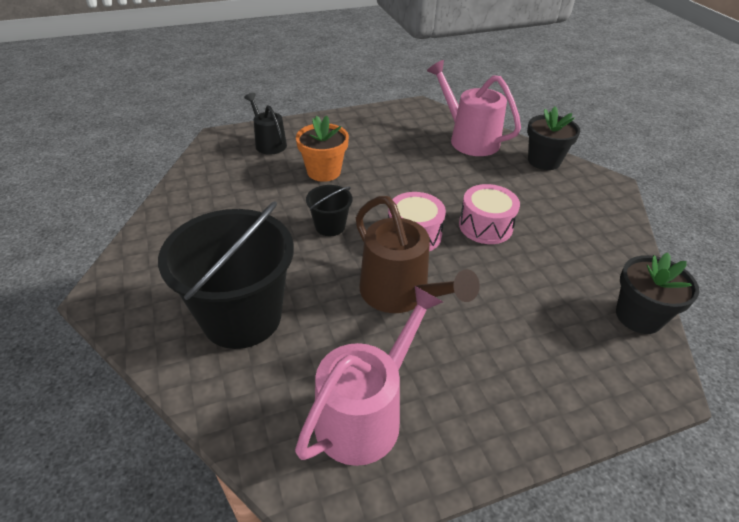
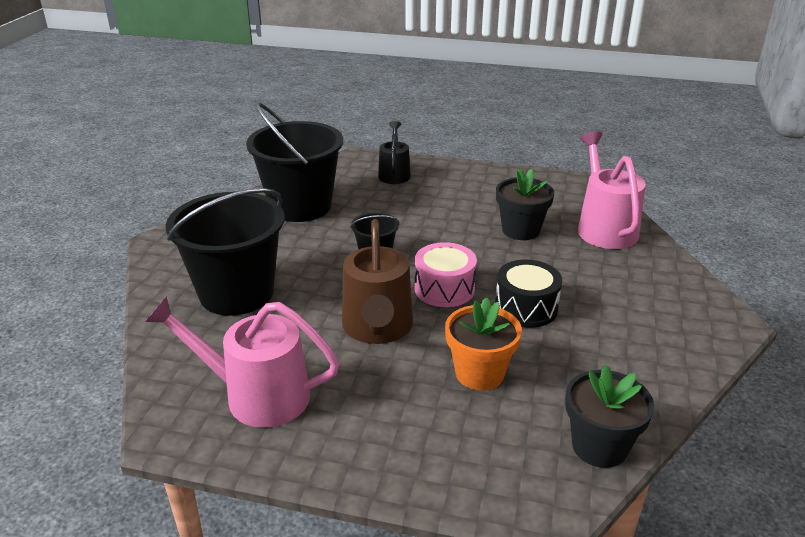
camera: 35 degrees right, 10 degrees down
pink watering can [295,285,443,466] -> pink watering can turned 150 degrees counterclockwise [145,296,340,428]
orange flower pot [296,116,349,182] -> orange flower pot moved to [445,297,522,390]
pink drum [459,184,520,244] -> black drum [495,260,562,328]
black flower pot [527,106,580,170] -> black flower pot moved to [496,169,554,240]
none -> black bucket [246,103,343,222]

